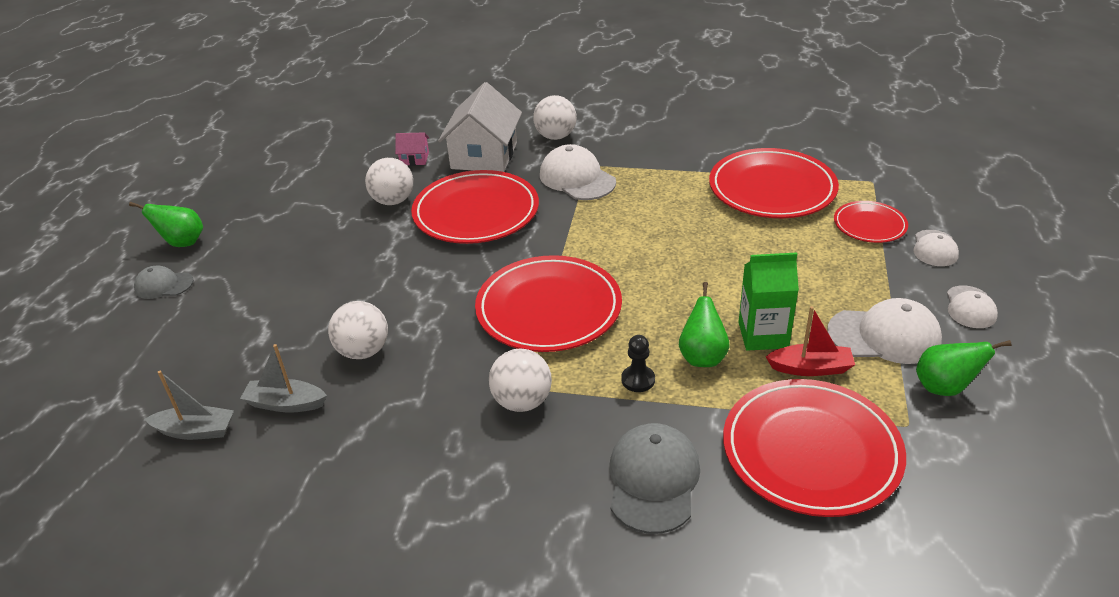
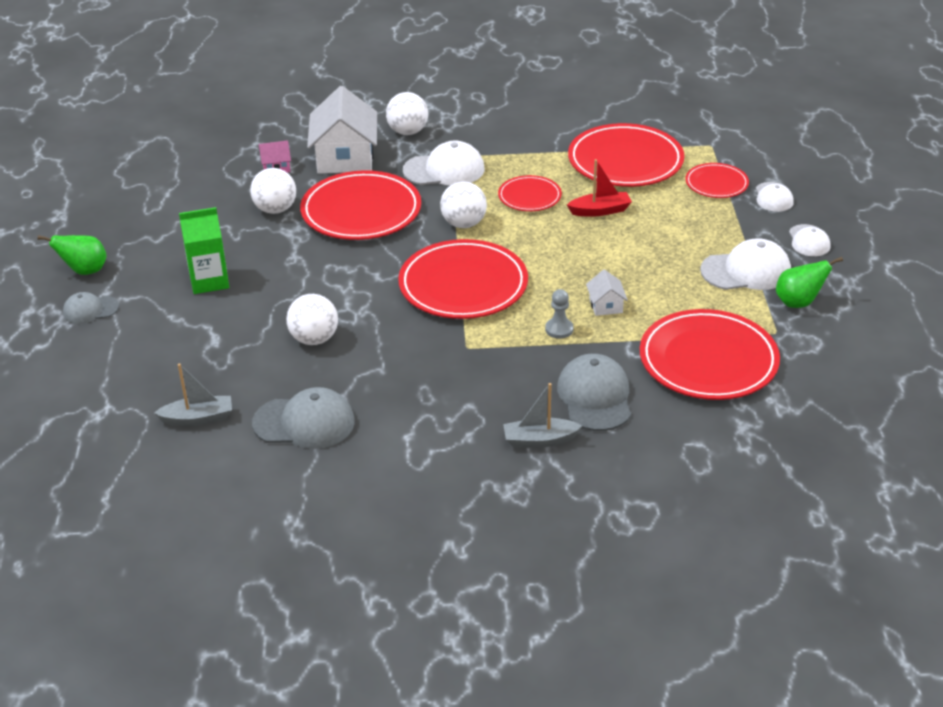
camera: 15 degrees left, 0 degrees up
grey boat [240,344,327,412] -> grey boat moved to [503,383,582,448]
white ball [489,349,552,412] -> white ball moved to [440,181,487,228]
white cap [540,144,616,200] -> white cap turned 135 degrees clockwise [403,141,484,185]
black pawn [621,335,655,392] -> grey pawn [545,289,574,339]
green pear [679,282,729,367] -> white house [586,269,628,316]
green carton [738,252,799,351] -> green carton moved to [179,207,229,294]
red boat [766,306,855,376] -> red boat moved to [567,159,632,217]
none -> grey cap [252,387,355,449]
none -> red plate [498,175,562,211]

